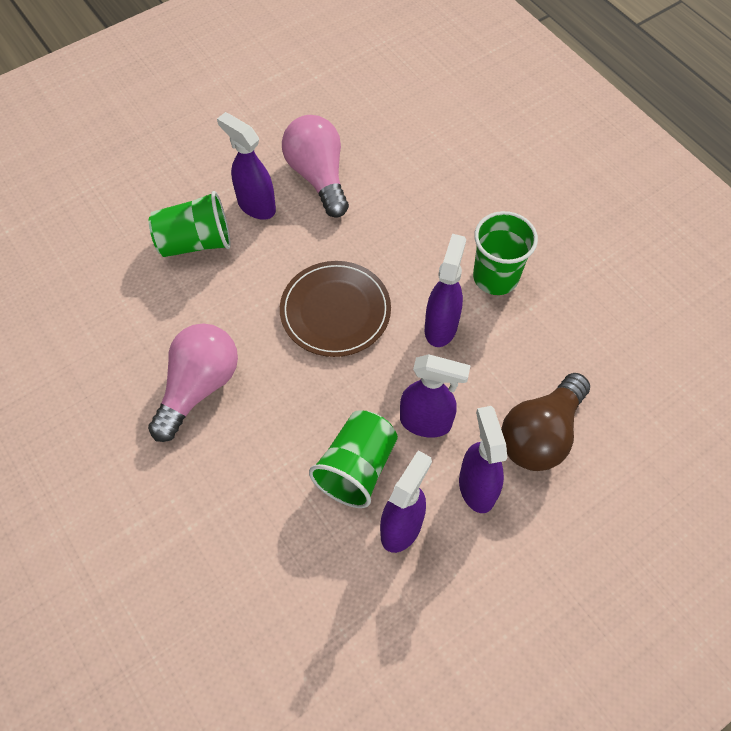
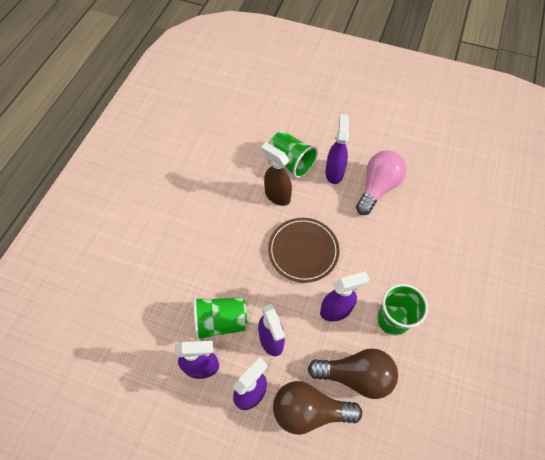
camera: 55 degrees right, 0 degrees up
pink light bulb [148,323,238,442] -> none
none -> brown spray bottle [261,142,292,206]
none -> brown light bulb [308,348,398,399]

